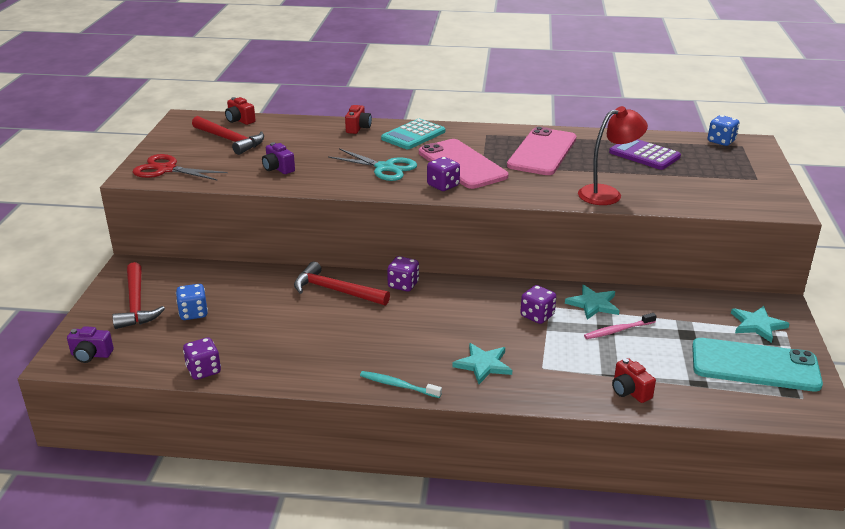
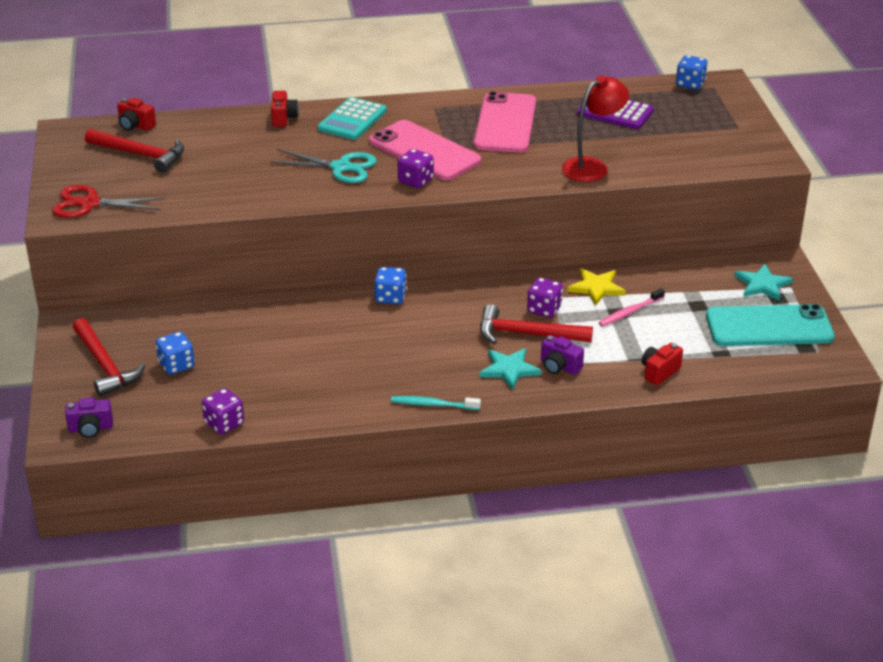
camera: 15 degrees left, 5 degrees up
purple camera [262,142,295,174] -> purple camera moved to [541,335,584,375]
red hammer [294,261,390,306] -> red hammer moved to [480,304,593,344]
purple dice [387,256,419,292] -> blue dice [374,267,407,304]
turquoise star [565,285,619,320] -> yellow star [567,268,626,306]
red camera [612,358,656,403] -> red camera turned 90 degrees clockwise [641,343,683,385]

